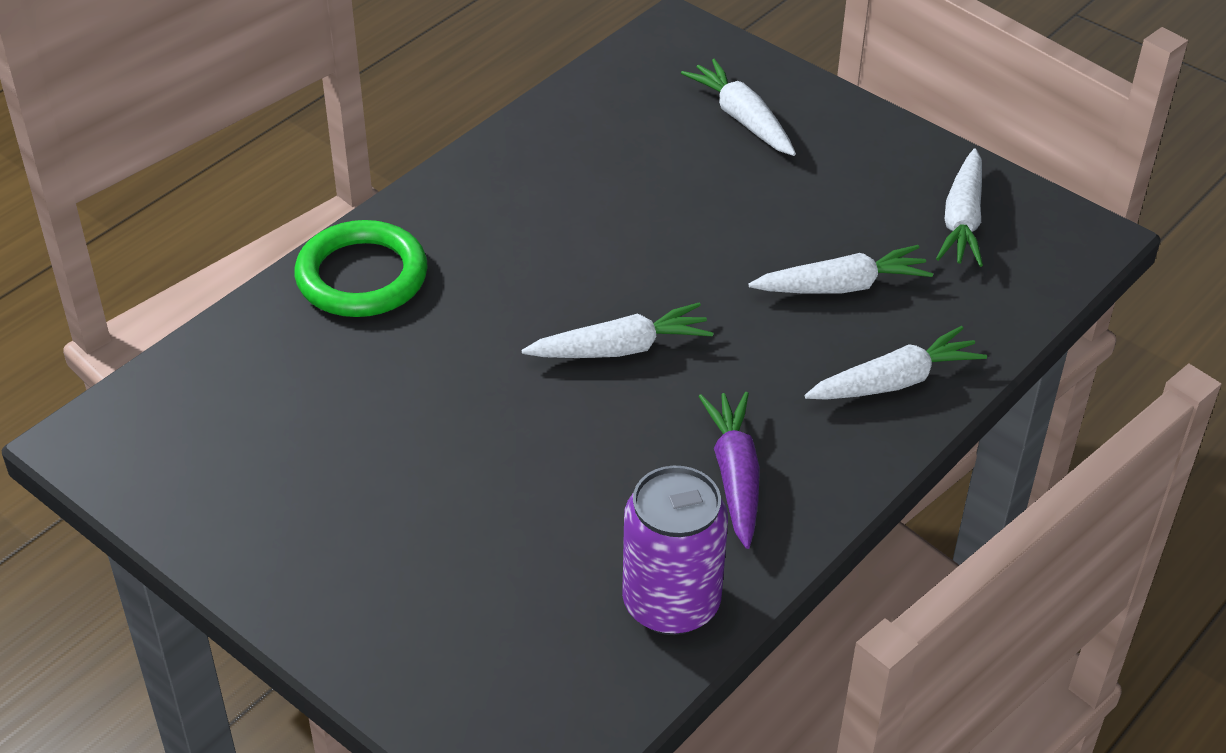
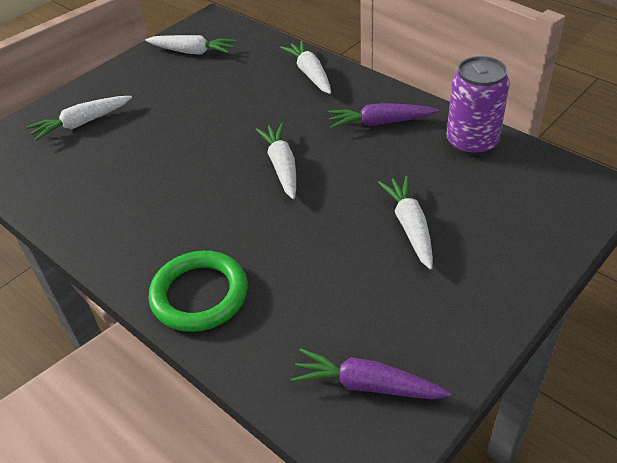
camera: 85 degrees left, 0 degrees up
white carrot [748,245,933,294] -> white carrot moved to [378,176,433,270]
none -> purple carrot [291,348,451,399]

